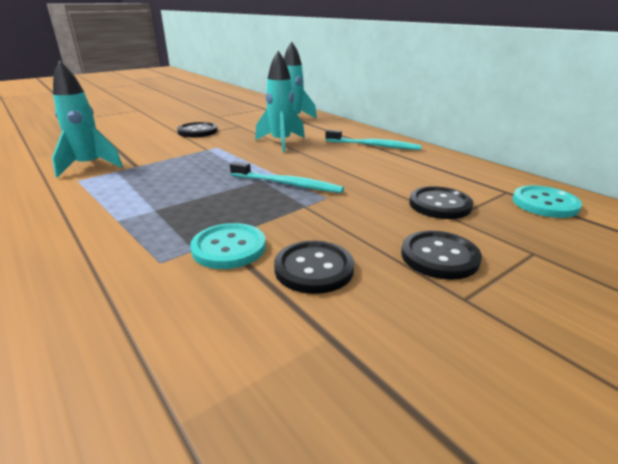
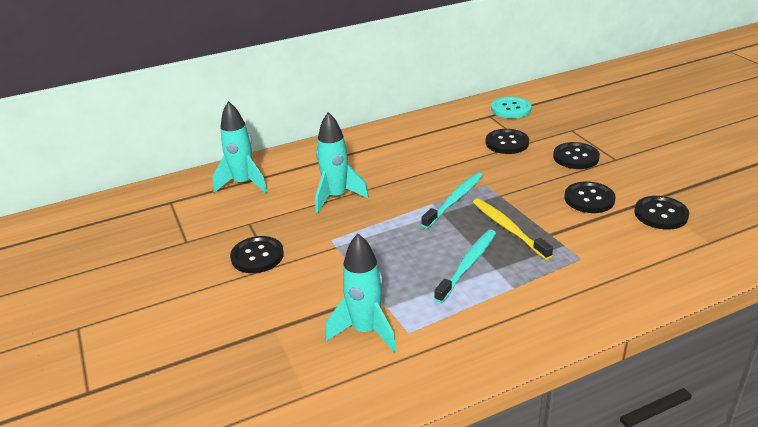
camera: 75 degrees left, 5 degrees up
turquoise button [190,223,266,269] -> none
turquoise toothbrush [325,130,422,150] -> turquoise toothbrush moved to [434,229,496,303]
none -> yellow toothbrush [473,199,553,260]
none -> black button [635,196,689,230]

